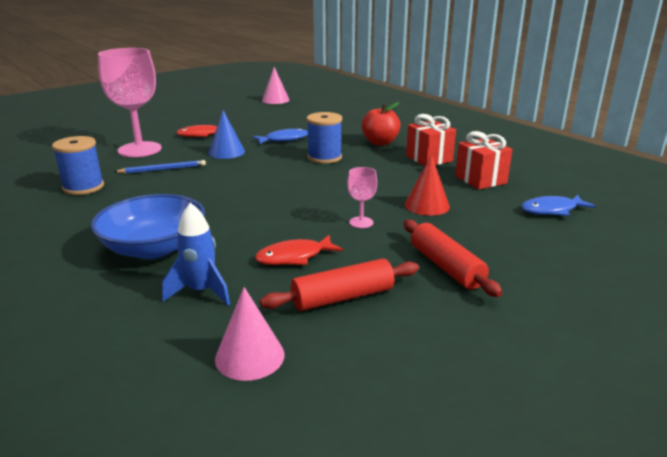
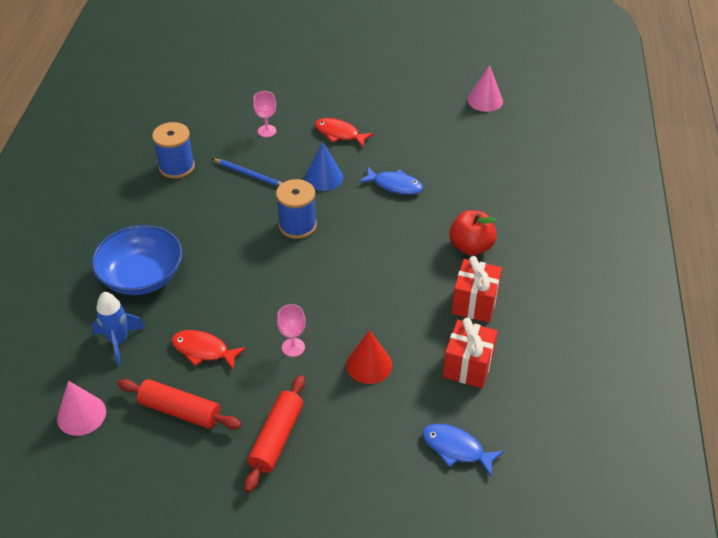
camera: 45 degrees right, 20 degrees up
pink goblet [98,48,162,157] -> pink goblet [253,91,276,137], size x0.43
blue spool [307,112,342,164] -> blue spool moved to [276,179,317,239]

